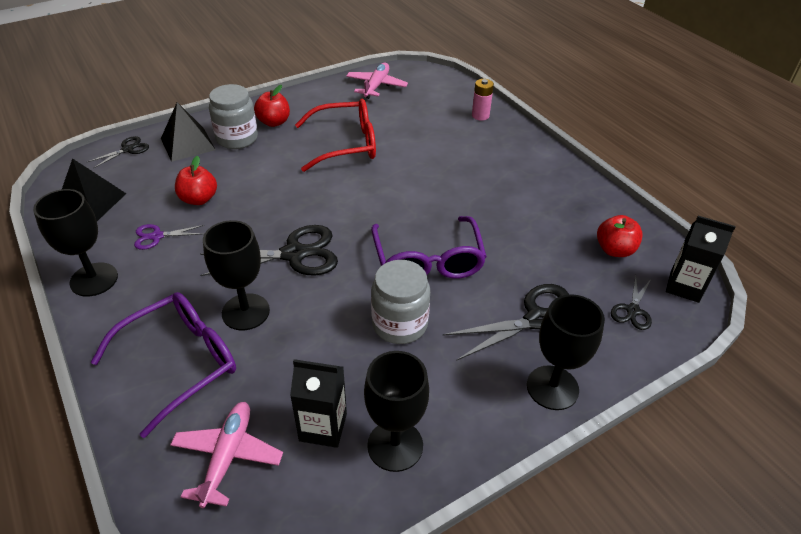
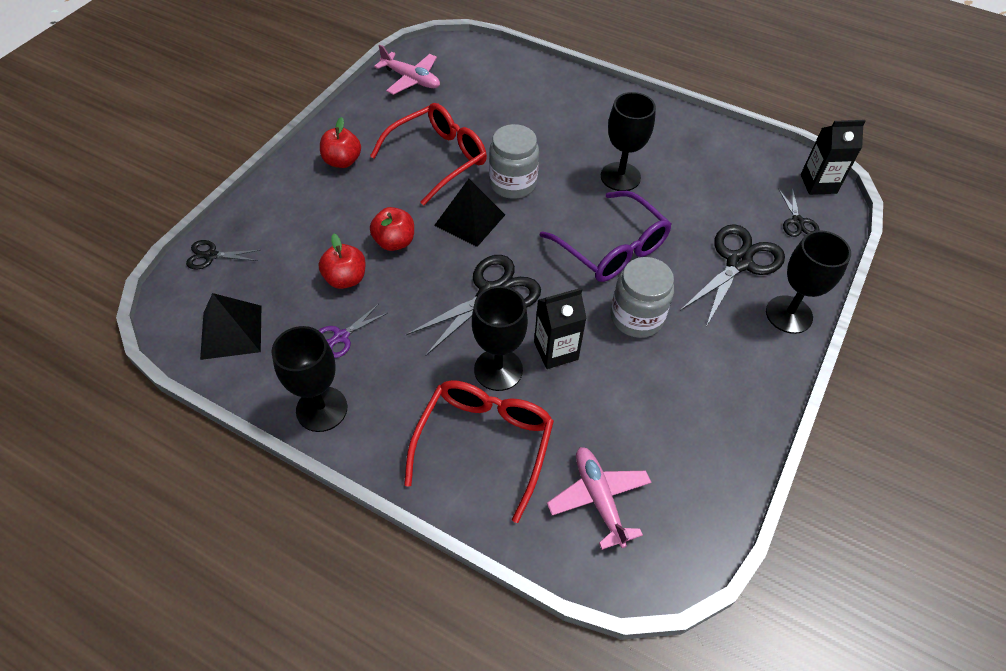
camera: 30 degrees left, 10 degrees up
black scissors [88,136,149,169] -> black scissors turned 105 degrees counterclockwise [186,240,260,270]
purple glasses [91,292,236,438] -> red glasses [404,380,554,523]
black pyramid [161,102,216,162] -> black pyramid moved to [434,179,505,247]
grey jar [209,84,258,149] -> grey jar moved to [489,124,539,199]
black carton [290,359,347,448] -> black carton moved to [534,288,587,369]
pink plane [346,63,408,99] -> pink plane turned 135 degrees clockwise [374,44,440,95]
black goblet [364,351,429,472] -> black goblet moved to [601,92,656,191]
pink battery [472,79,494,120] -> none
red apple [597,215,643,257] -> red apple moved to [370,207,414,251]

